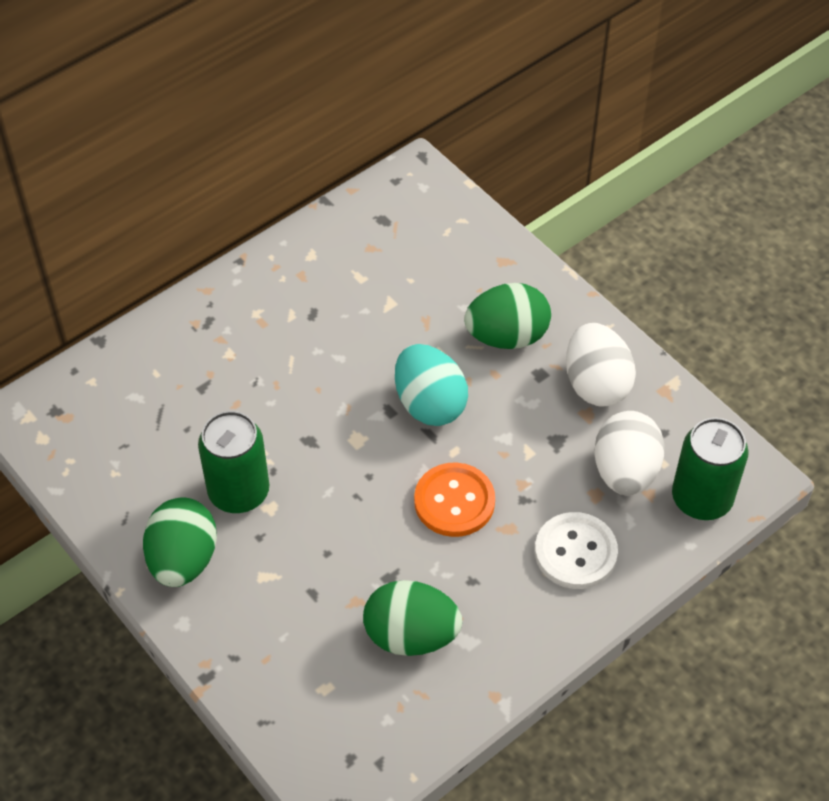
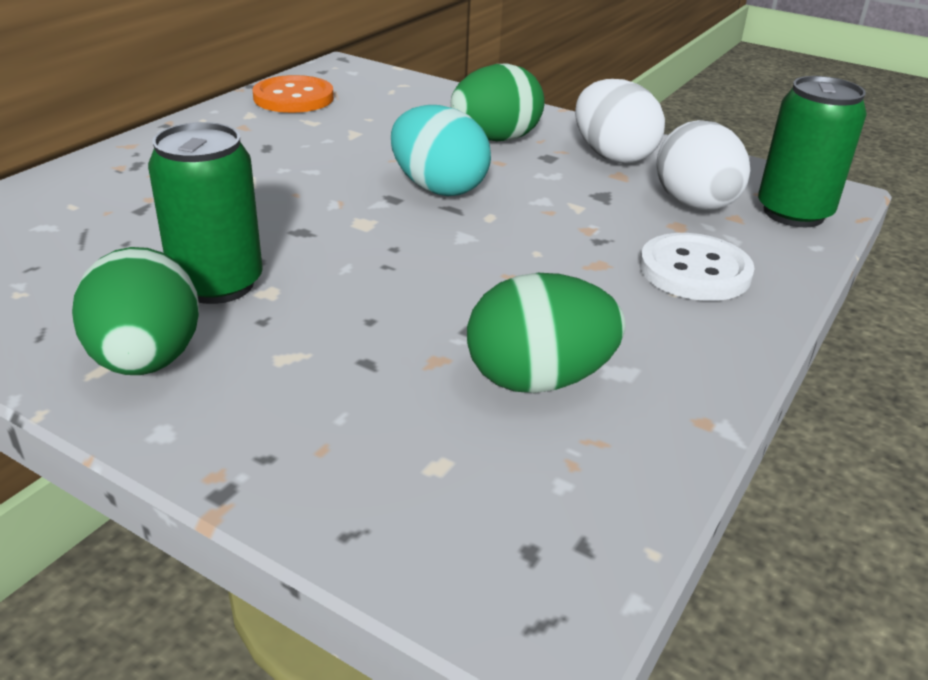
camera: 20 degrees left, 20 degrees down
orange button [414,462,495,537] -> orange button moved to [253,75,334,113]

